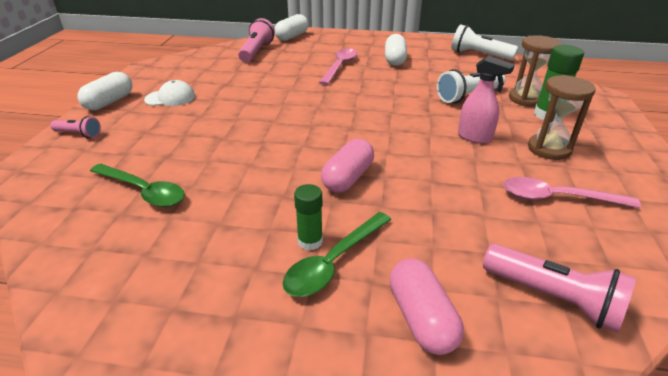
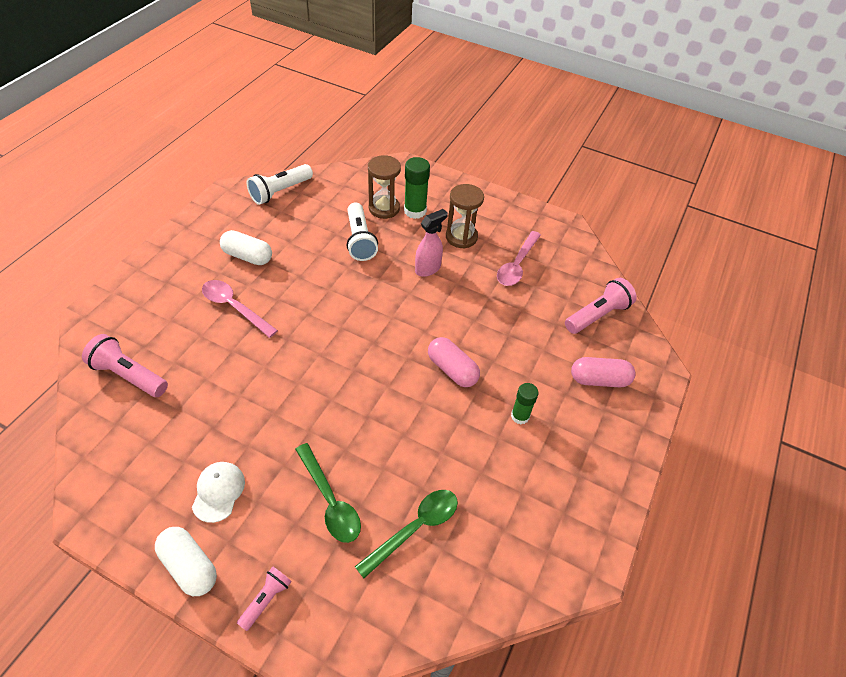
camera: 75 degrees left, 15 degrees up
white capsule [274,14,308,41] -> none
green spoon [282,212,392,297] -> green spoon moved to [295,443,361,543]

